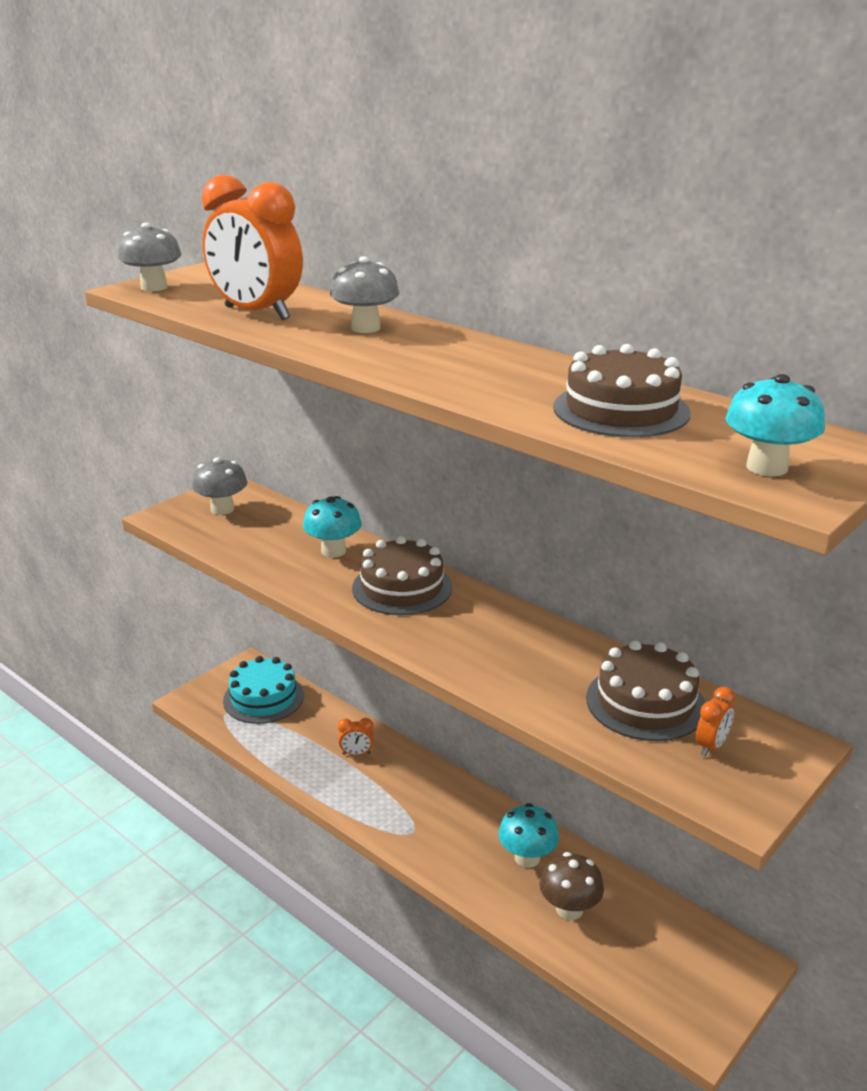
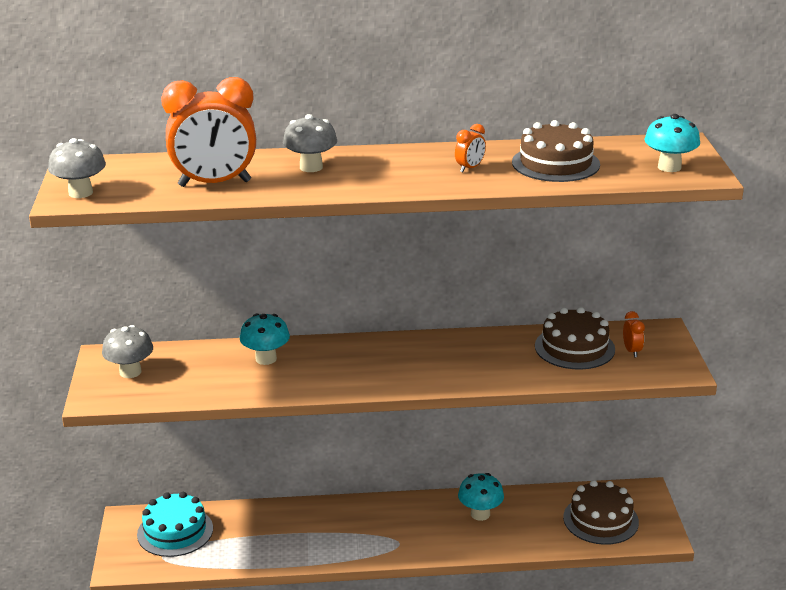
camera: 45 degrees left, 0 degrees up
orange clock [338,718,374,756] -> orange clock moved to [455,124,486,172]
brown cake [352,536,452,615] -> brown cake moved to [563,480,639,545]
brown mushroom [539,852,604,920] -> none

